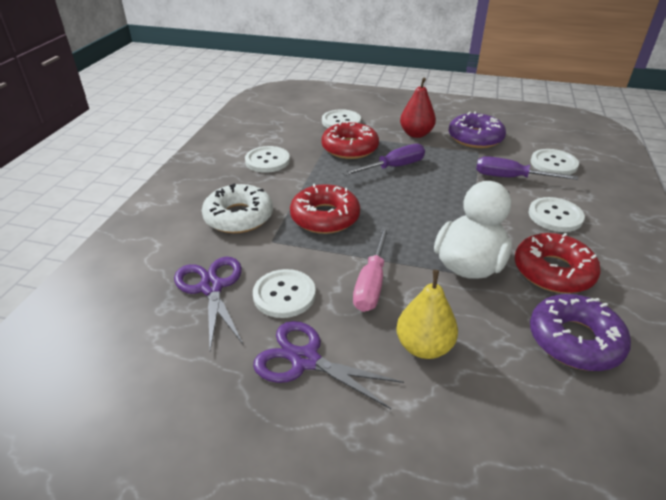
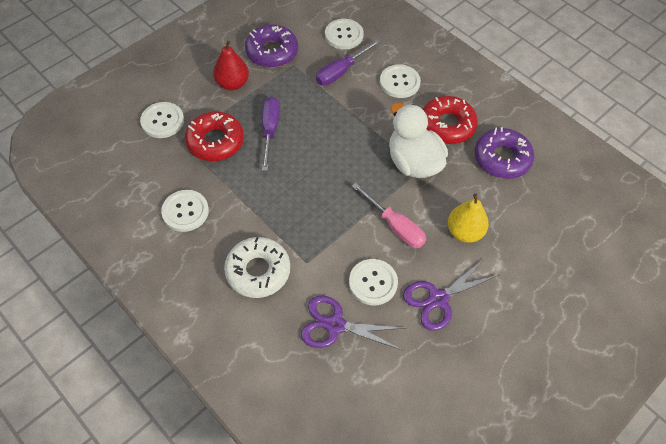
camera: 60 degrees left, 20 degrees up
red donut [290,184,360,234] -> none

